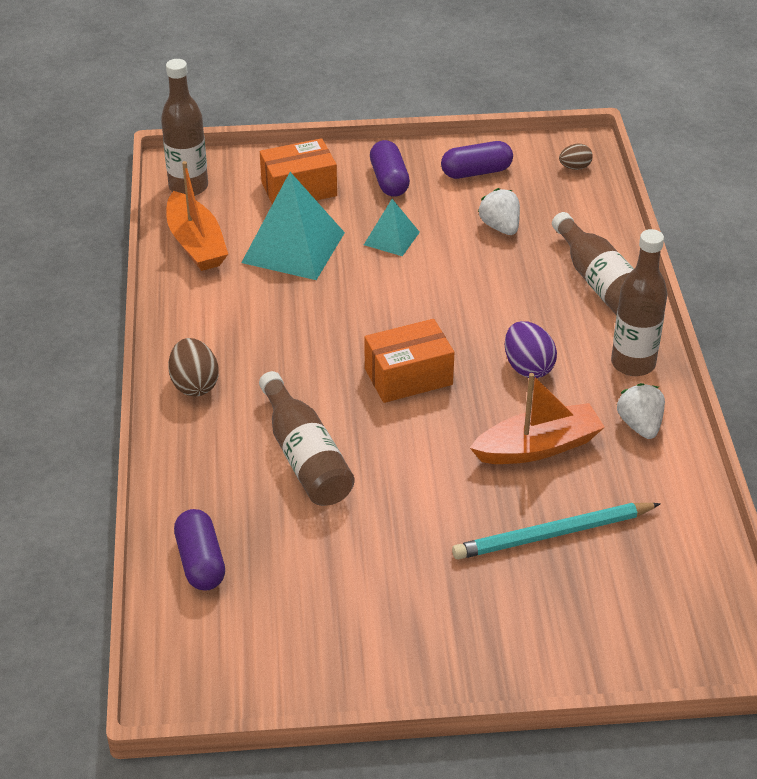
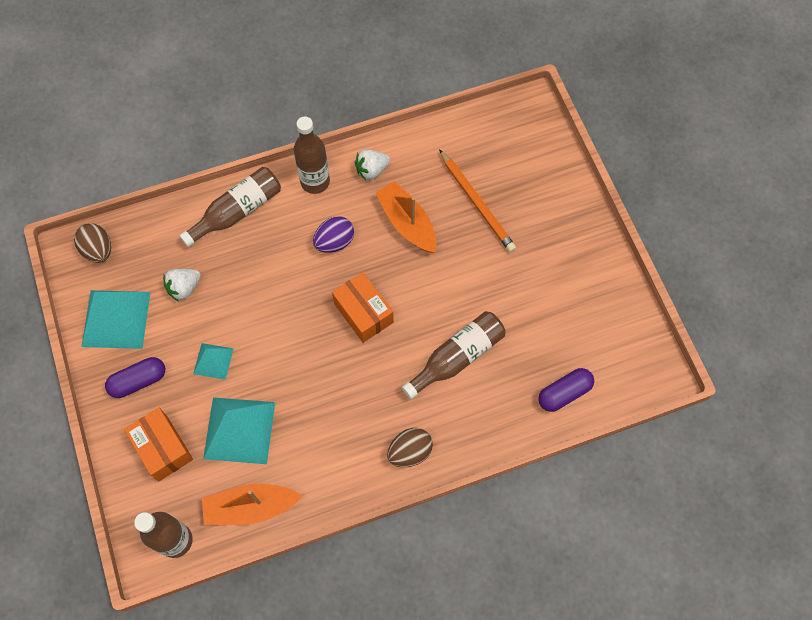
camera: 105 degrees left, 25 degrees up
orange boat [166,161,228,271] -> orange boat turned 150 degrees counterclockwise [202,484,302,525]
purple capsule [441,141,513,179] -> turquoise pyramid [81,290,150,349]
turquoise pencil [452,503,661,560] -> orange pencil [439,149,516,252]
brown egg [559,143,593,170] -> brown egg [74,223,111,263], size x1.62

